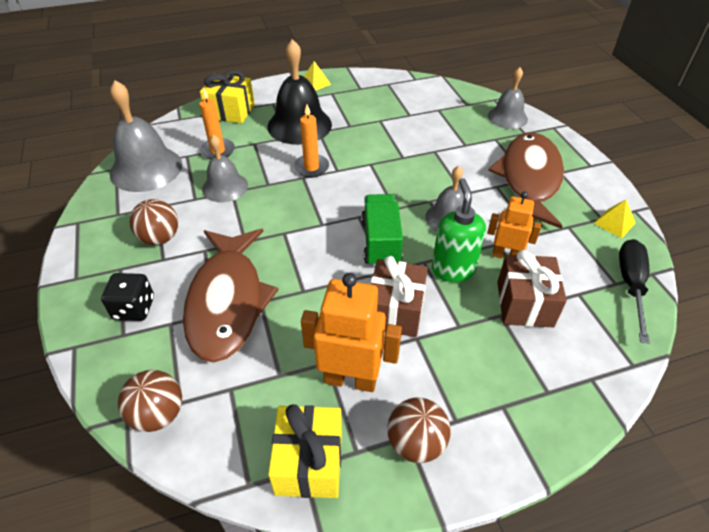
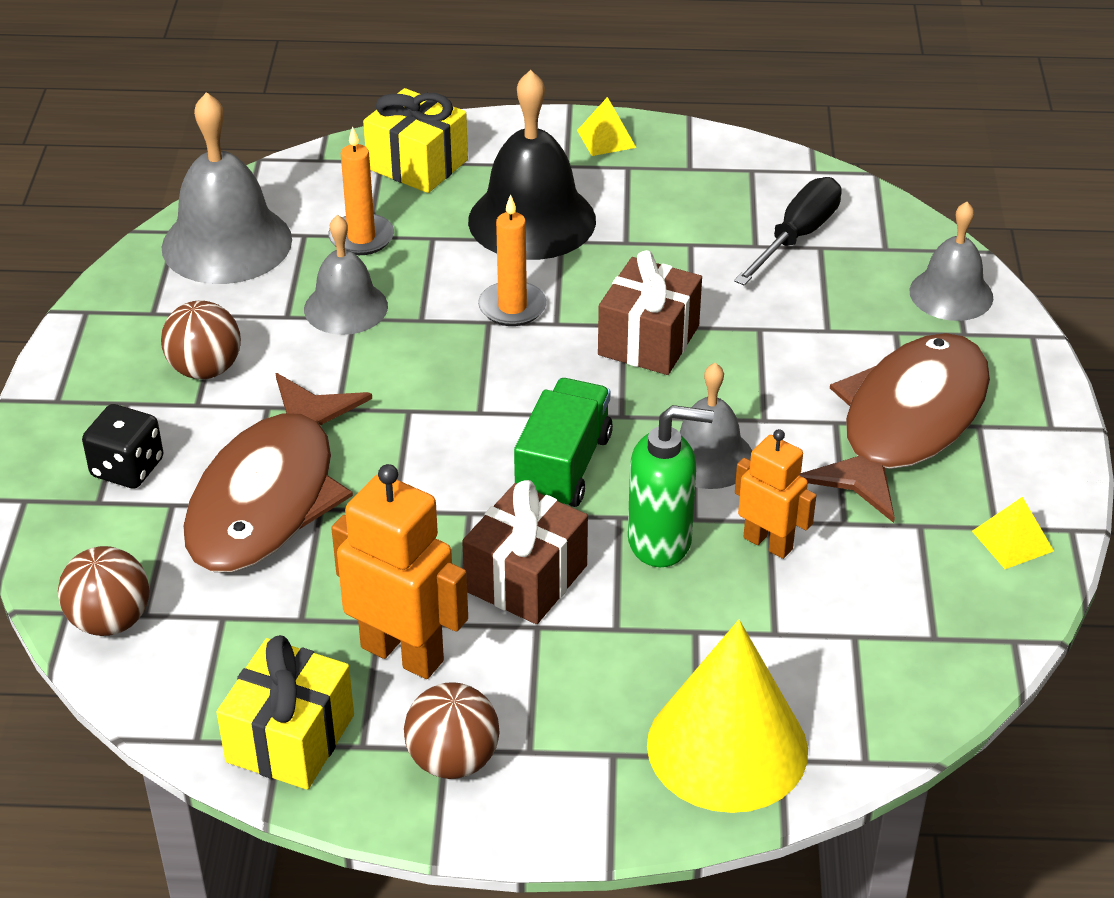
camera: 20 degrees right, 5 degrees down
green soap dispenser [432,178,486,282] -> green soap dispenser turned 75 degrees clockwise [628,405,714,567]
brown gift [497,250,567,327] -> brown gift moved to [598,250,702,375]
black screwdriver [619,239,650,344] -> black screwdriver moved to [734,177,842,286]
none -> yellow cone [647,620,808,813]

